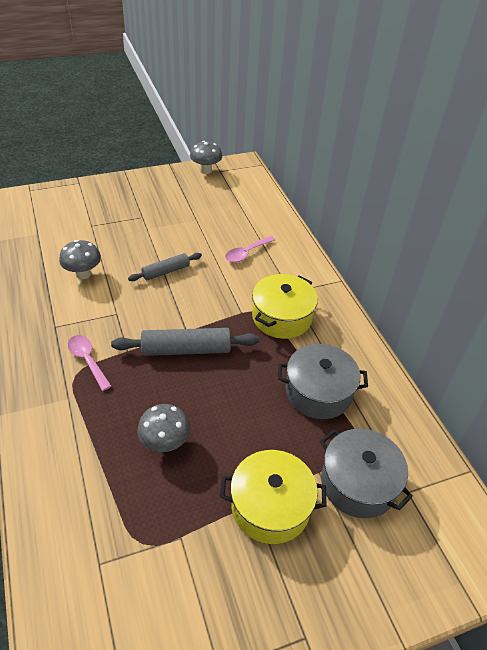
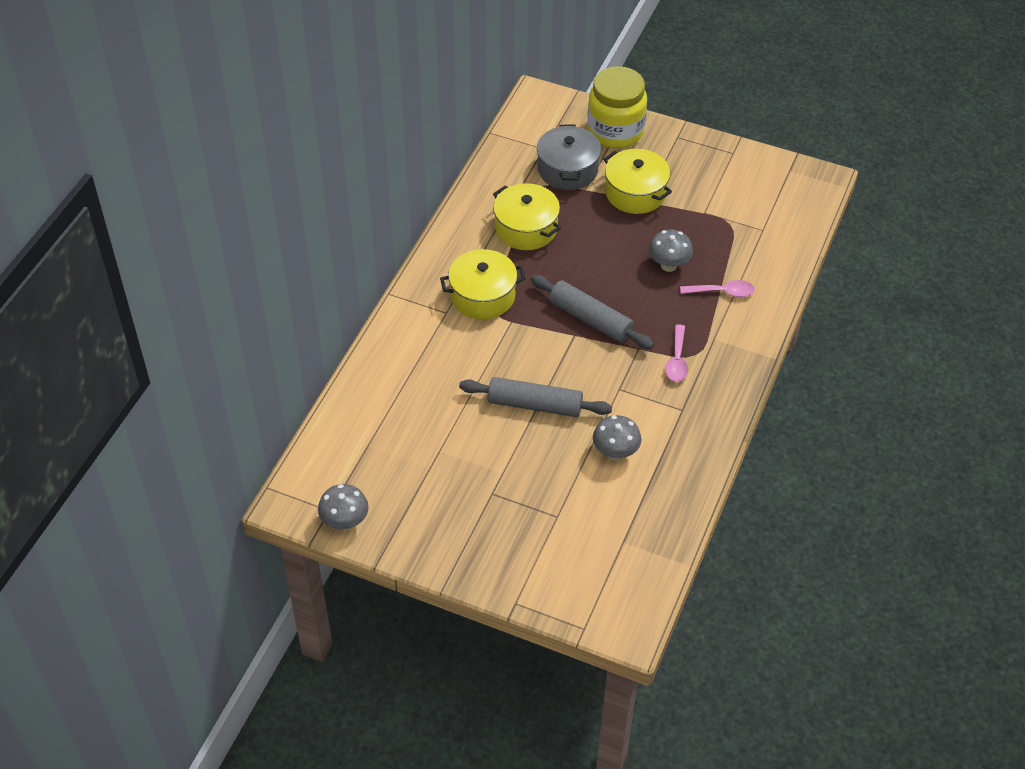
camera: 135 degrees left, 5 degrees up
grey rolling pin [128,253,202,281] -> grey rolling pin [459,377,612,417], size x1.61
pink spoon [225,236,275,262] -> pink spoon moved to [680,280,755,297]
grey pot [278,344,368,419] -> yellow pot [493,183,561,250]
none -> yellow jar [587,66,647,148]

